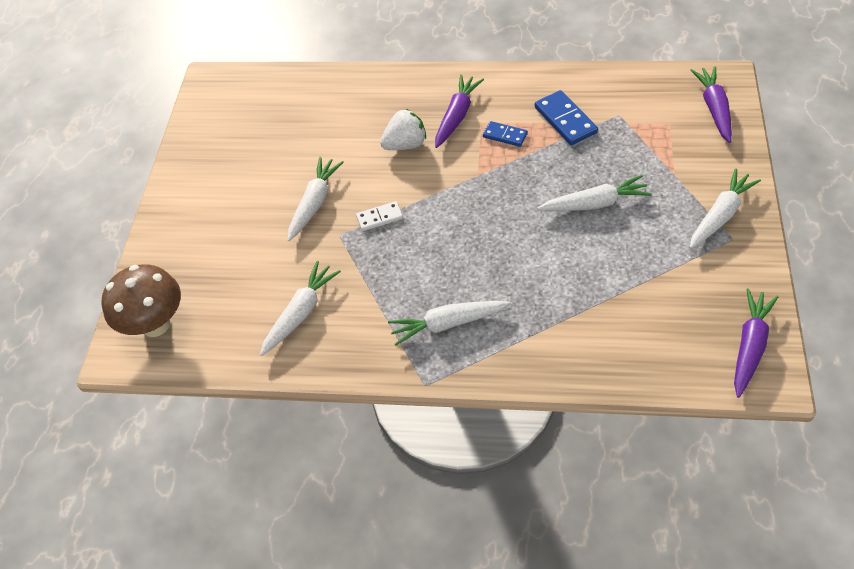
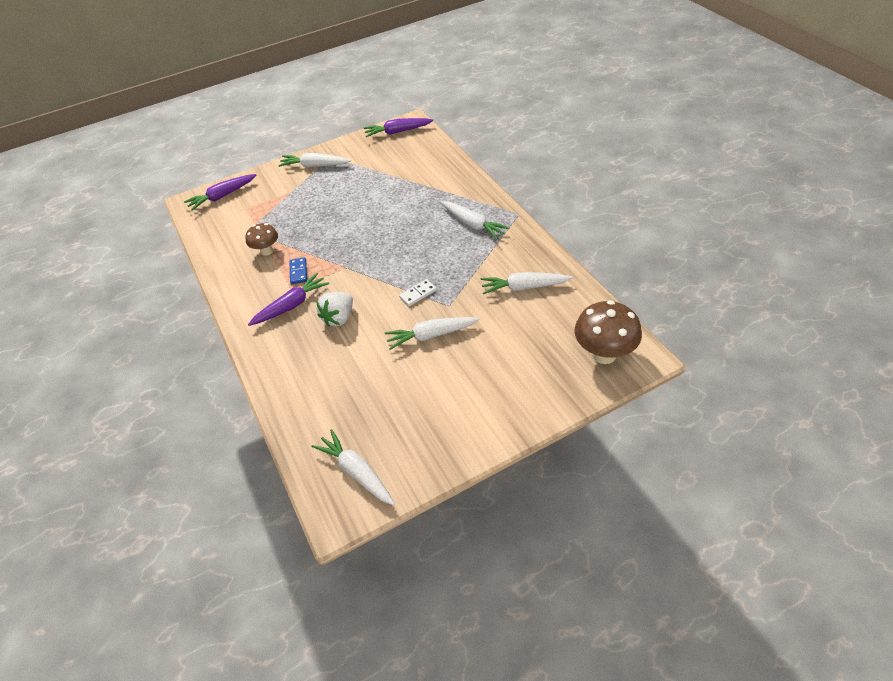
camera: 125 degrees left, 5 degrees down
white domino [356,201,403,231] -> white domino turned 75 degrees counterclockwise [399,279,437,306]
white strawberry [380,109,426,150] -> white strawberry turned 90 degrees counterclockwise [317,292,353,326]
purple carrot [435,74,484,148] -> purple carrot turned 150 degrees clockwise [248,273,330,326]
blue domino [535,90,598,145] -> brown mushroom [246,223,278,256]
white carrot [537,175,652,211] -> white carrot moved to [312,429,395,505]

